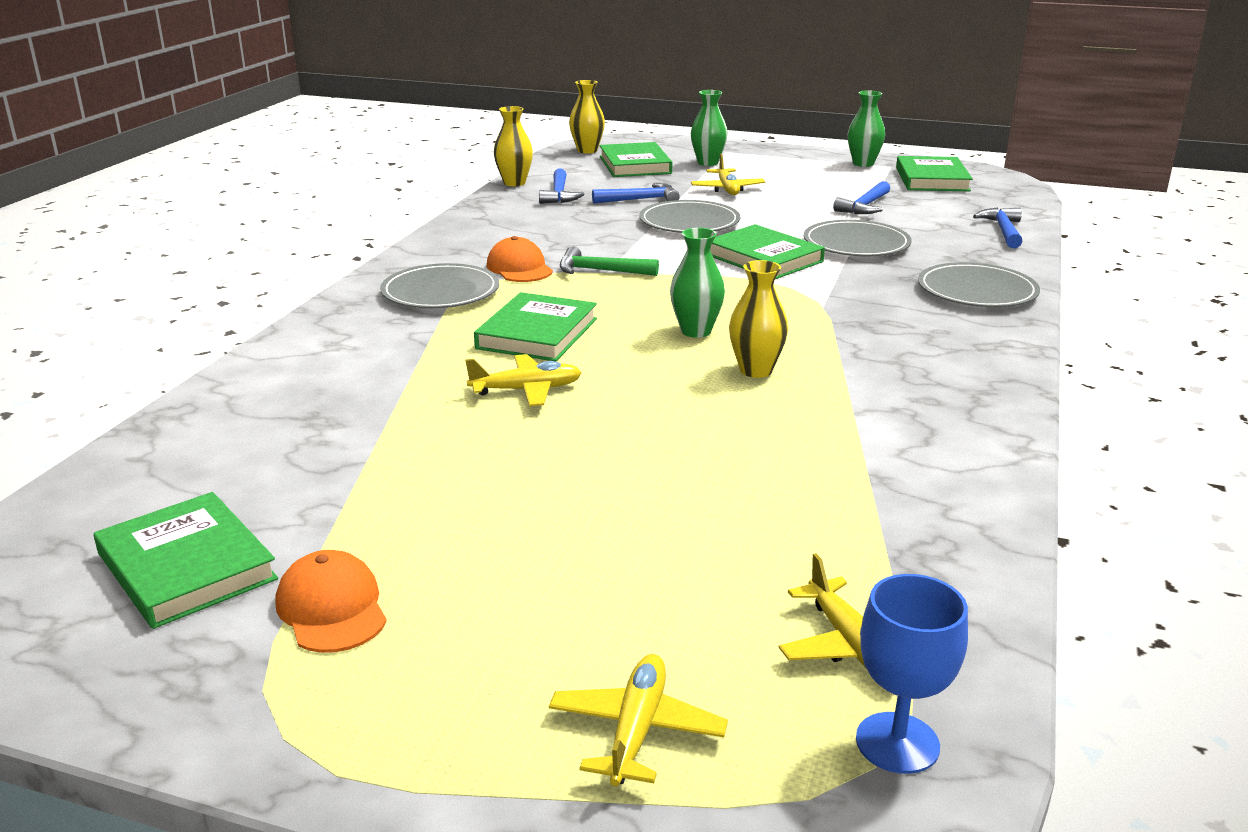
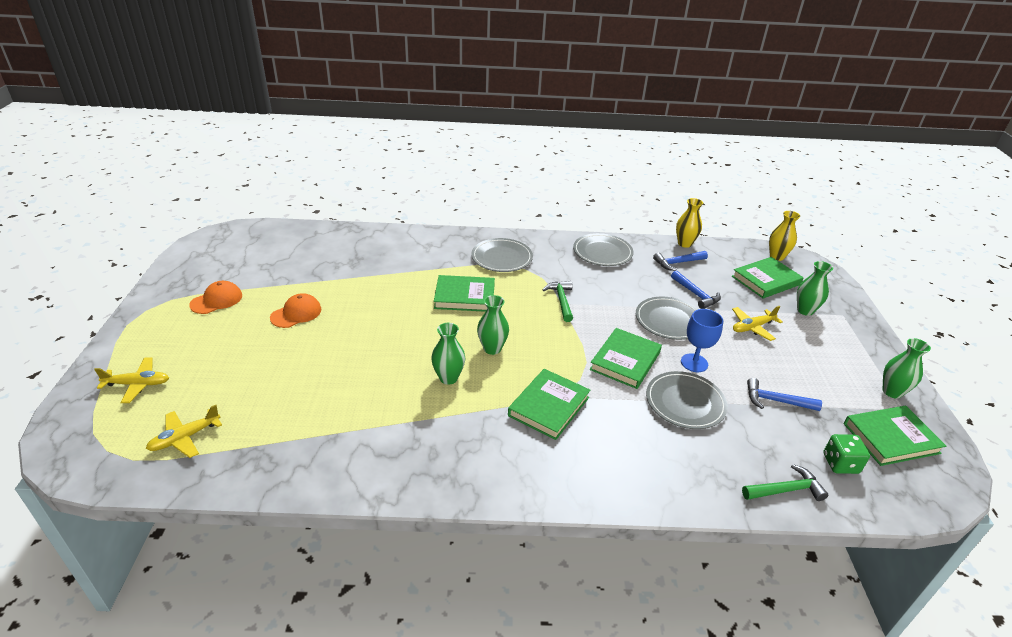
camera: 70 degrees right, 10 degrees up
green book [94,492,278,629] -> green book moved to [508,369,590,440]
yellow plane [465,354,582,406] -> none
orange cap [487,236,553,282] -> orange cap moved to [270,293,321,328]
yellow vase [729,260,788,378] -> green vase [431,323,465,385]
blue goblet [856,574,968,774] -> blue goblet moved to [681,309,723,372]
grey plate [918,262,1040,307] -> grey plate moved to [573,233,633,266]
blue hammer [973,208,1023,248] -> green hammer [742,464,828,501]
none -> green dice [823,434,870,474]

